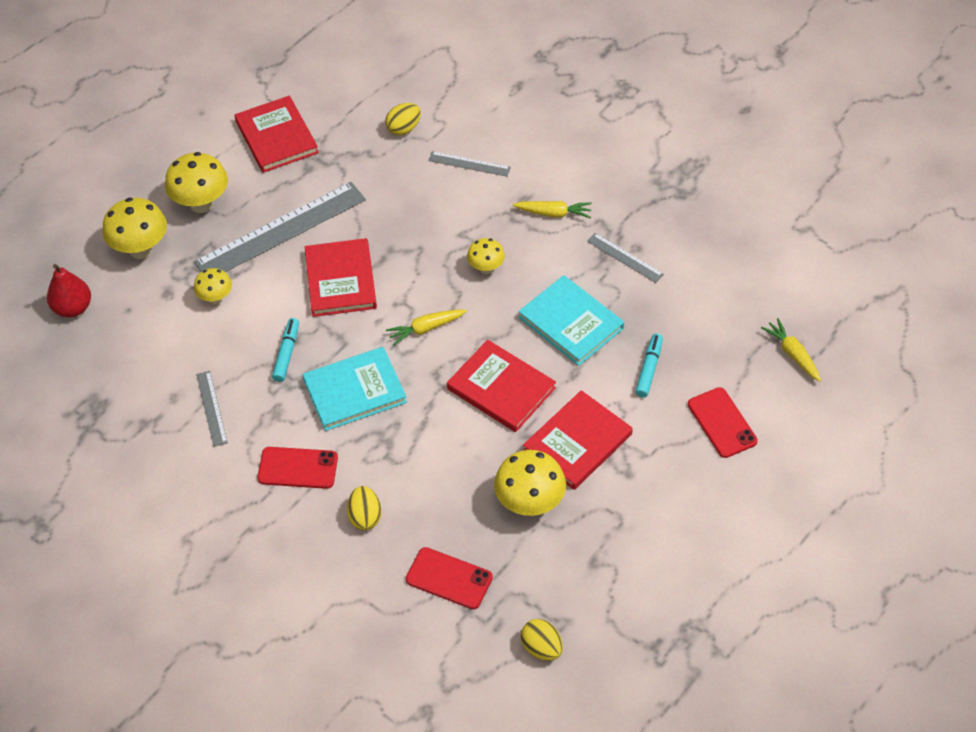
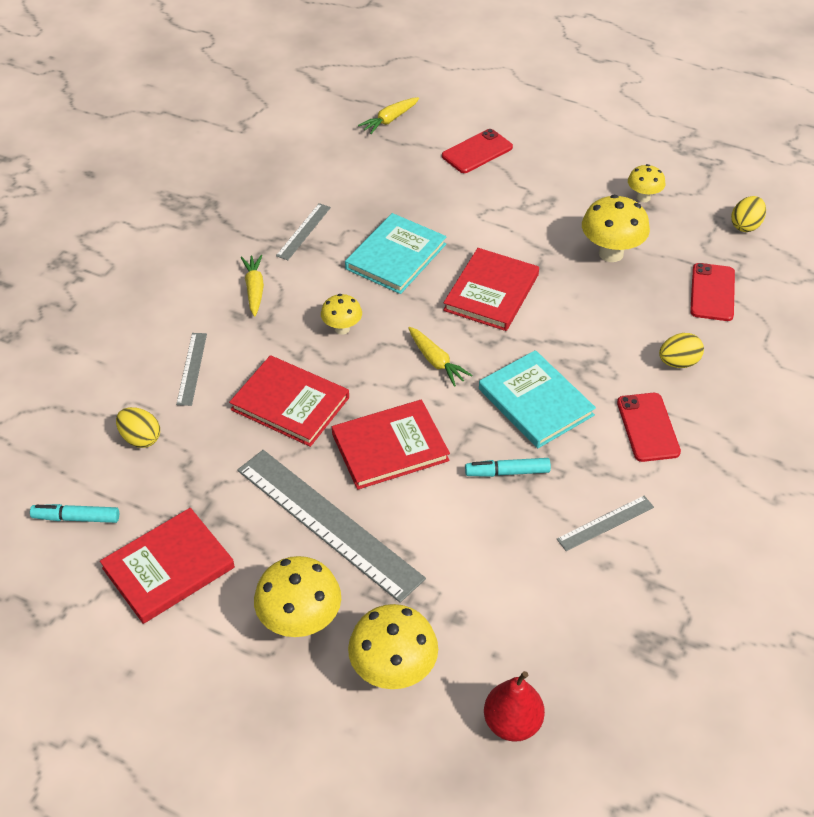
camera: 105 degrees left, 5 degrees down
yellow mushroom [194,268,232,304] -> yellow mushroom moved to [628,164,666,202]
red book [523,390,633,490] -> red book moved to [229,355,349,447]
turquoise marker [635,334,663,398] -> turquoise marker moved to [30,504,119,523]

